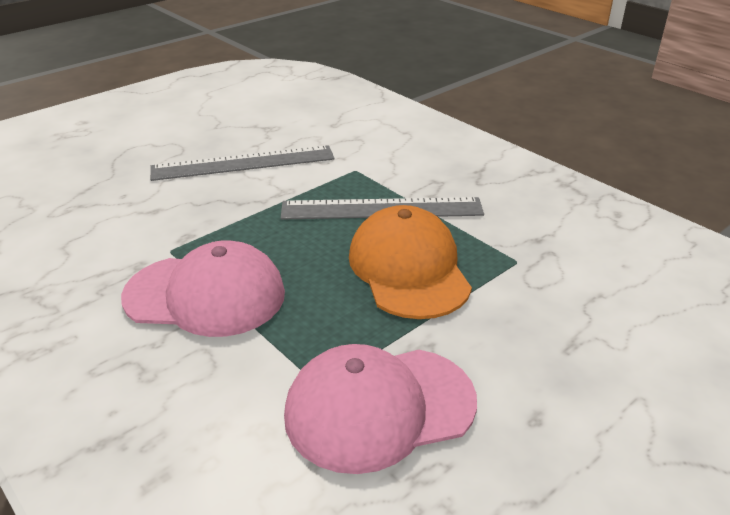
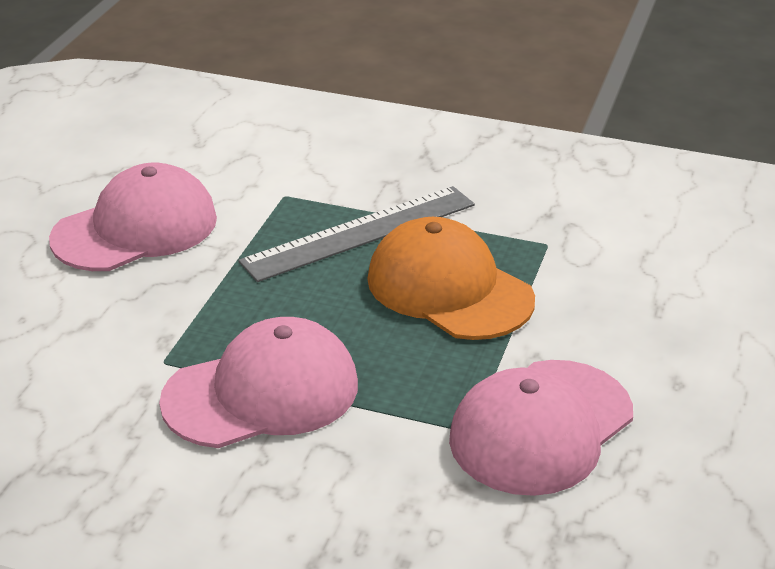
camera: 30 degrees left, 0 degrees up
grey ruler [150,145,335,181] -> pink cap [49,163,217,271]

